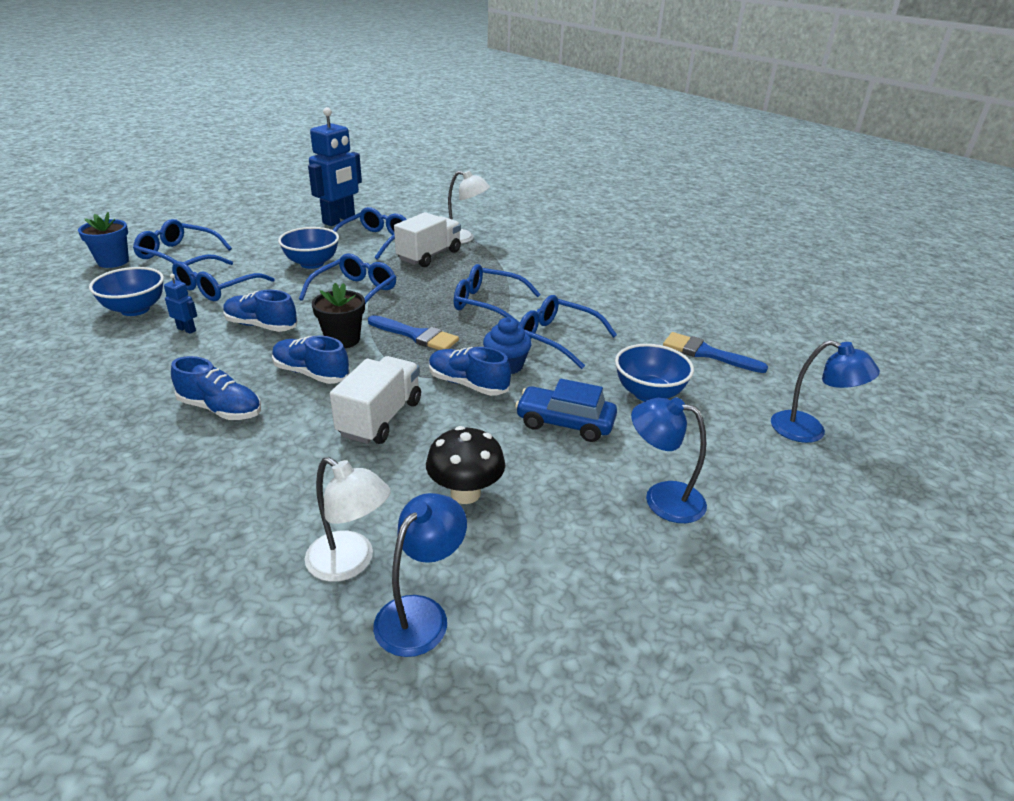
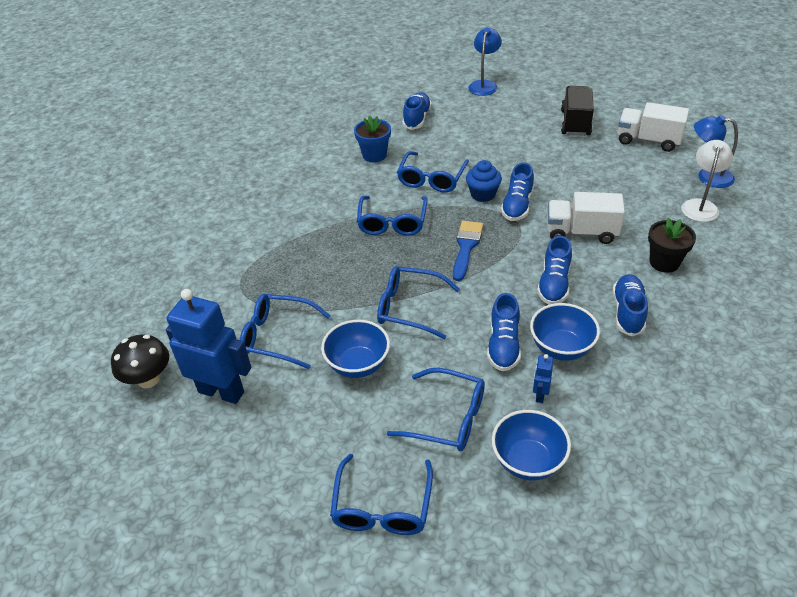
camera: 100 degrees left, 10 degrees up
blue flower pot [78,212,129,268] -> blue flower pot moved to [354,116,391,162]
black flower pot [312,283,365,348] -> black flower pot moved to [648,218,696,273]
white truck [394,212,461,267] -> white truck moved to [618,102,689,152]
black mushroom [426,426,505,504] -> black mushroom moved to [111,335,169,388]
white lamp [448,171,490,244] -> none
blue car [515,379,617,442] -> none
blue bowl [615,344,694,402] -> blue bowl moved to [530,303,600,361]
blue lamp [631,397,707,523] -> black truck [561,86,594,136]
blue brush [663,332,768,373] -> blue shoe [403,92,432,130]

